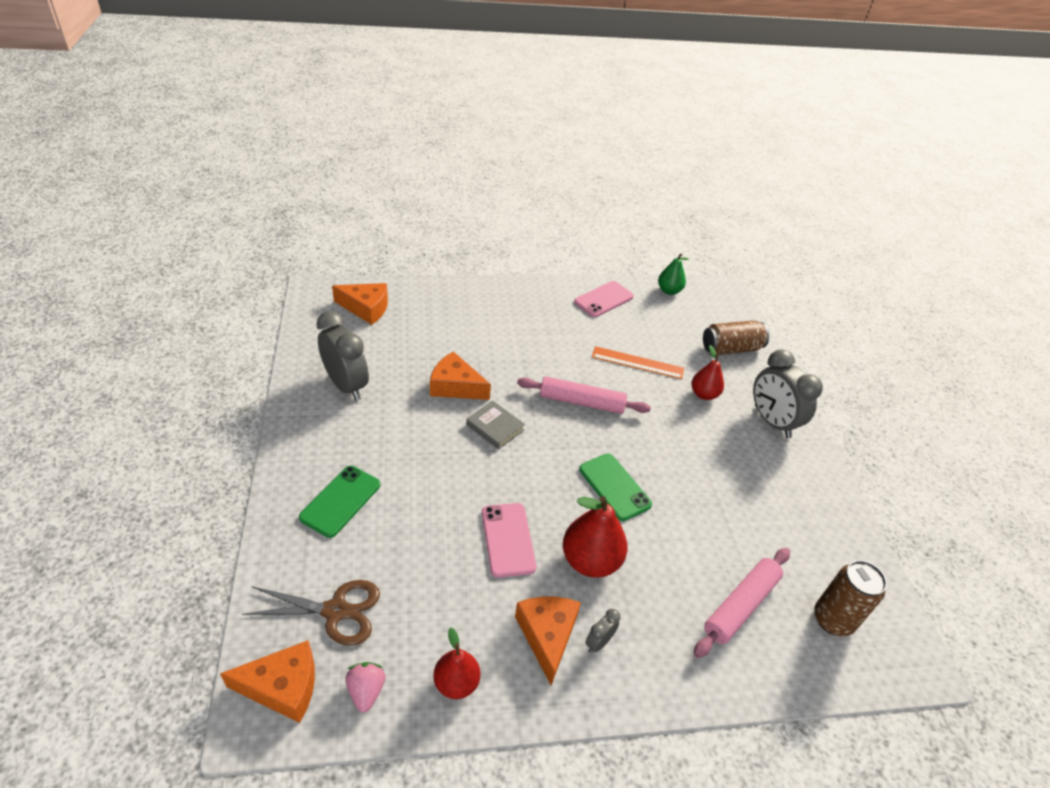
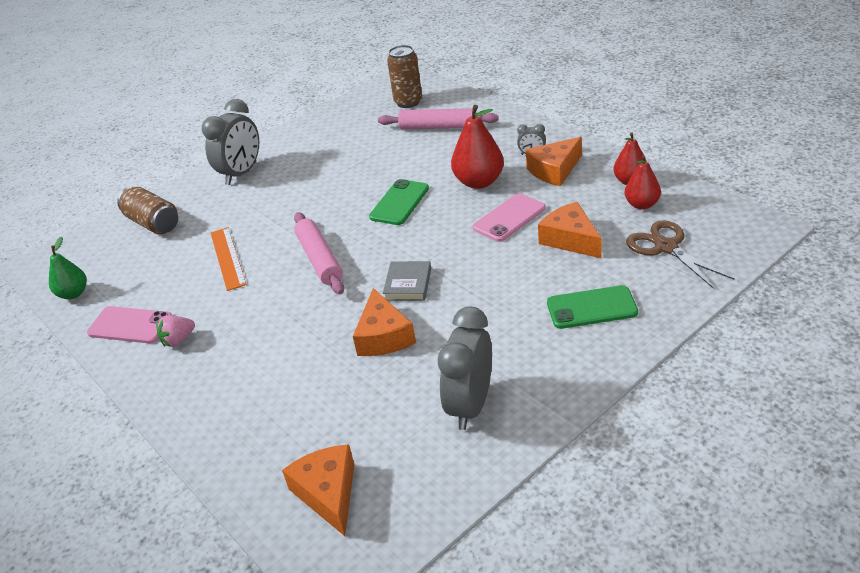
camera: 115 degrees left, 5 degrees down
orange cheese [220,640,315,723] -> orange cheese moved to [538,202,602,258]
pink strawberry [345,662,386,712] -> pink strawberry moved to [156,315,195,347]
red pear [691,345,724,400] -> red pear moved to [625,155,661,209]

